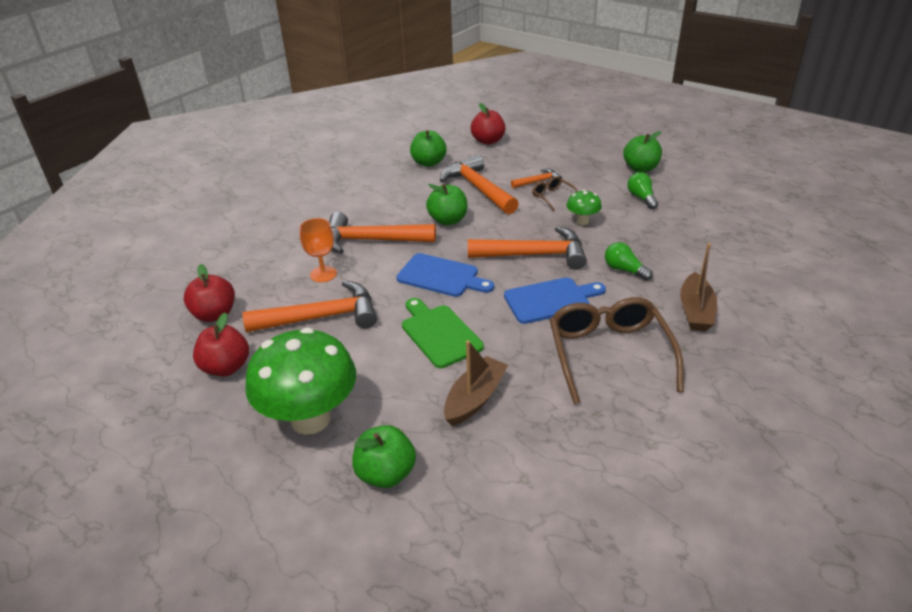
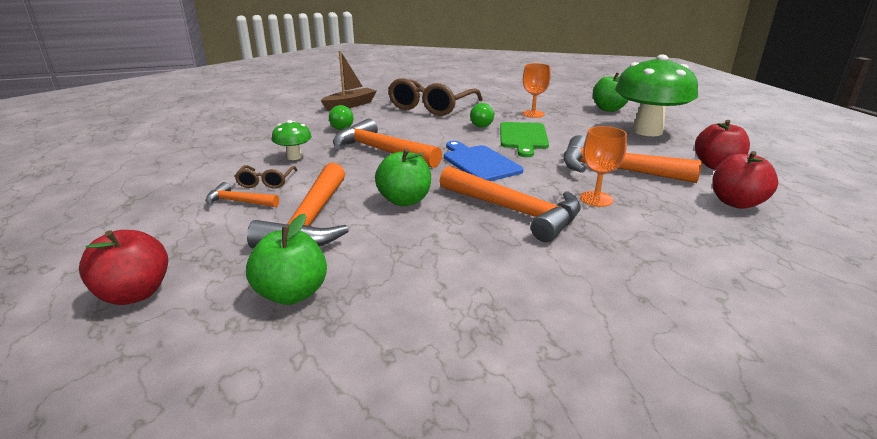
camera: 145 degrees left, 10 degrees down
brown boat [444,340,508,426] -> orange goblet [522,63,551,118]
blue cutting board [504,277,606,324] -> none
green apple [623,131,662,173] -> none
green light bulb [627,172,658,209] -> green light bulb moved to [470,103,495,127]

